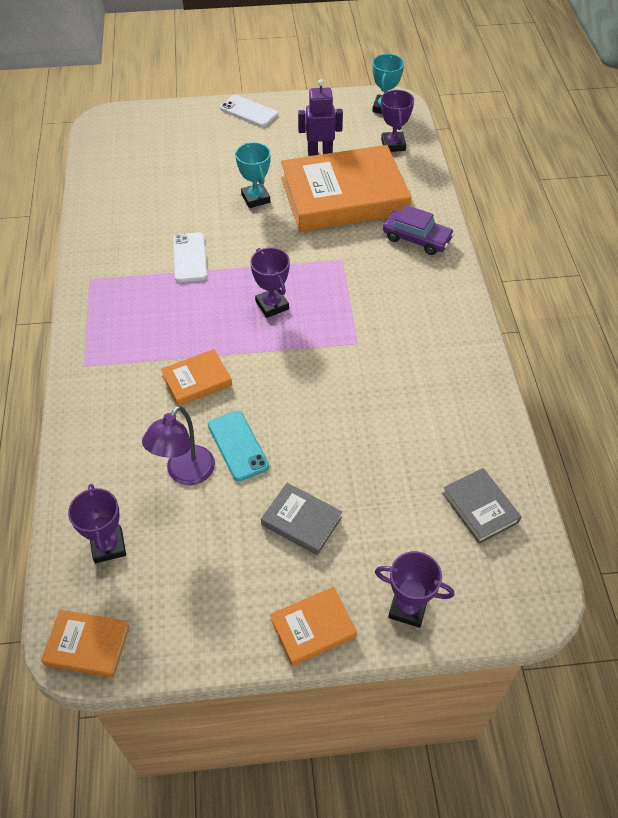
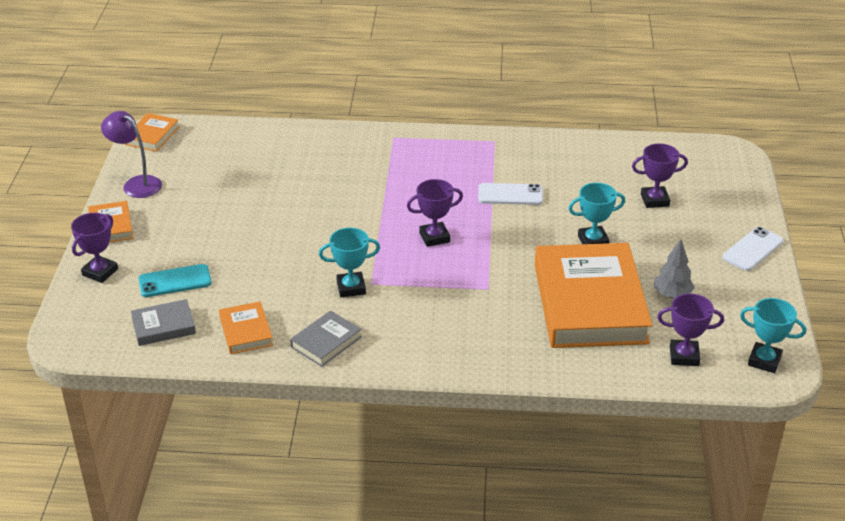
camera: 100 degrees right, 15 degrees down
purple trophy [68,484,126,563] -> purple trophy moved to [632,143,688,208]
purple lamp [142,406,215,485] -> purple lamp moved to [101,111,162,198]
orange book [161,349,232,406] -> orange book moved to [219,301,273,354]
turquoise phone [208,411,269,481] -> turquoise phone moved to [138,264,211,297]
grey book [261,483,342,555] -> grey book moved to [290,310,362,367]
purple robot [298,79,343,156] -> grey tree [654,239,695,298]
purple car [383,205,455,255] -> none
none -> turquoise trophy [319,228,380,297]

